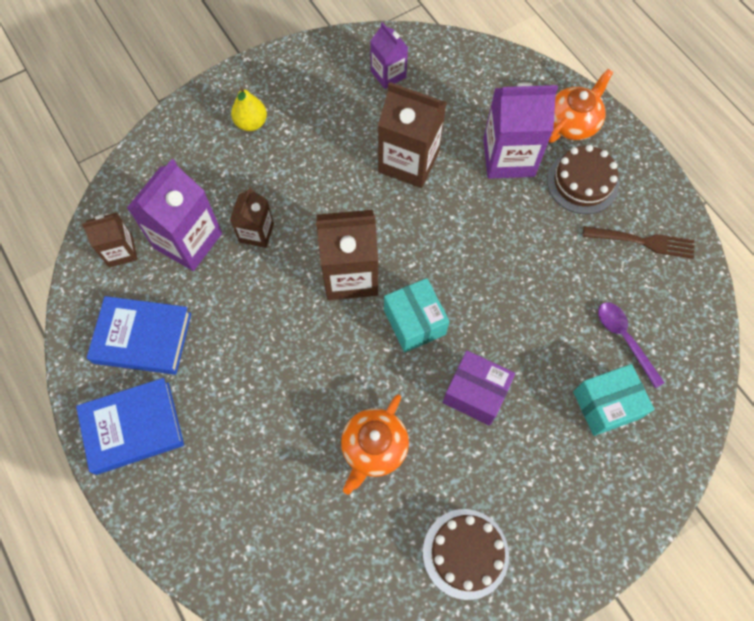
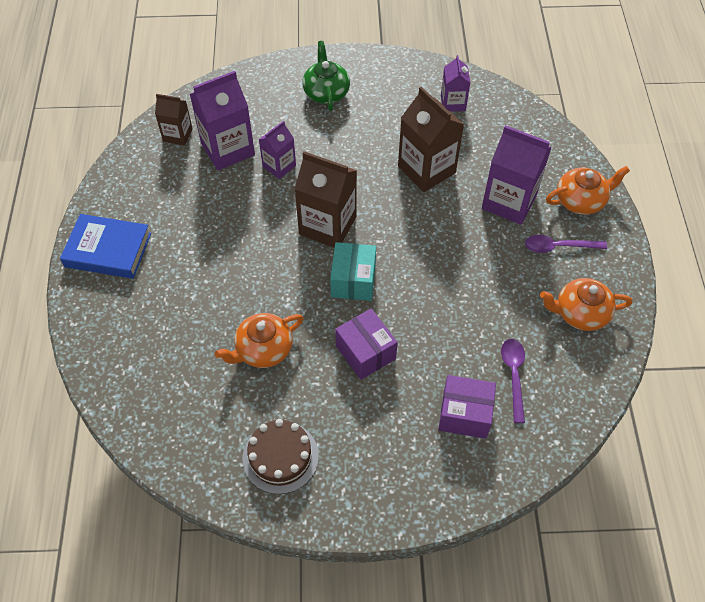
camera: 30 degrees right, 10 degrees down
blue book [87,296,191,375] -> none
brown carton [230,187,274,248] -> purple carton [259,121,296,179]
yellow pear [231,87,267,131] -> green teapot [302,41,350,111]
brown cake [547,145,619,214] -> purple spoon [525,235,607,253]
turquoise box [573,364,655,436] -> purple box [438,375,496,439]
brown fork [583,226,694,259] -> orange teapot [540,278,632,331]

